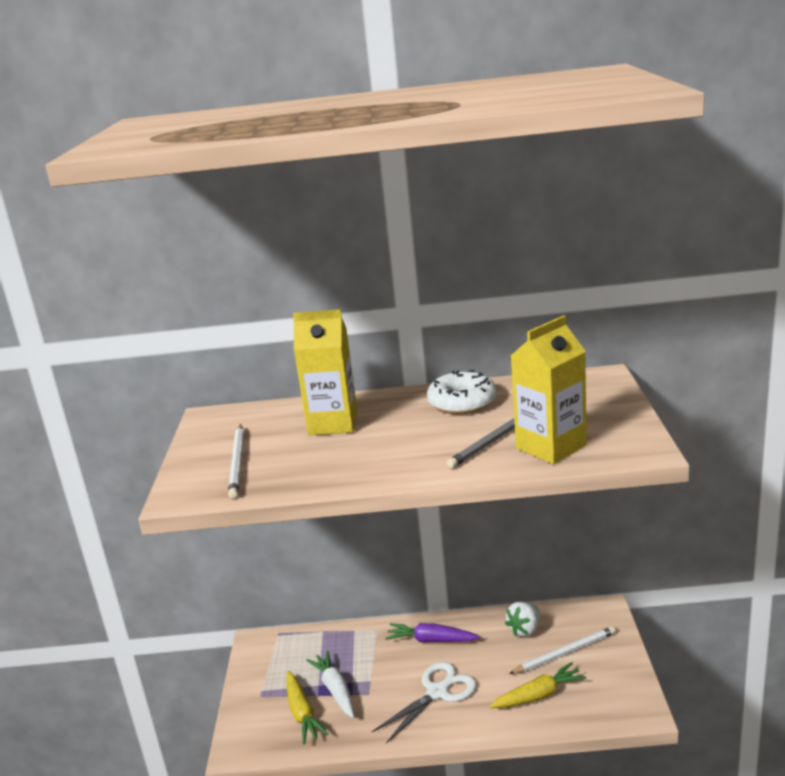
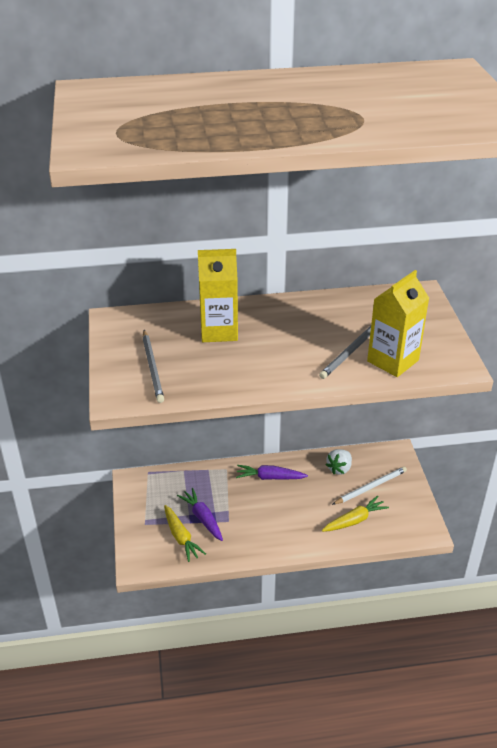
camera: 10 degrees left, 15 degrees up
white pencil [228,424,244,499] -> grey pencil [142,330,164,403]
white carrot [306,651,354,718] -> purple carrot [177,488,223,541]
white scissors [372,662,477,744] -> none
white donut [427,370,497,414] -> none

